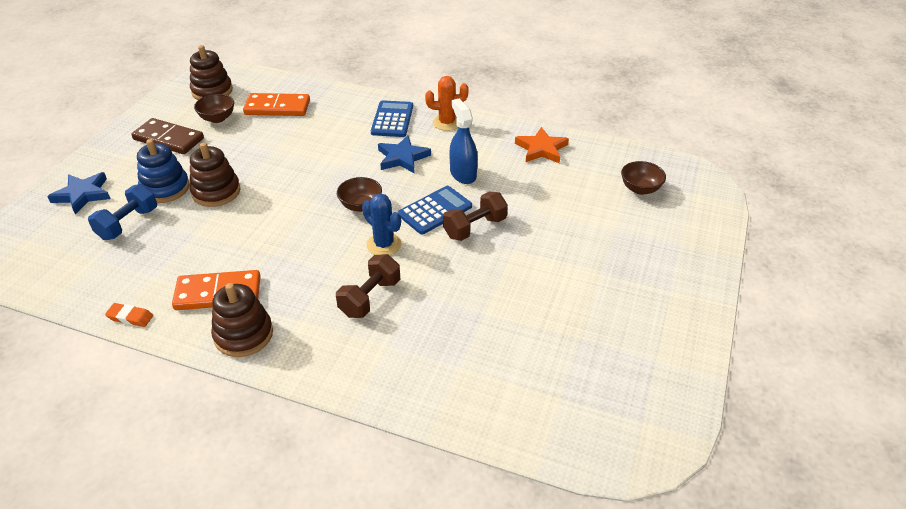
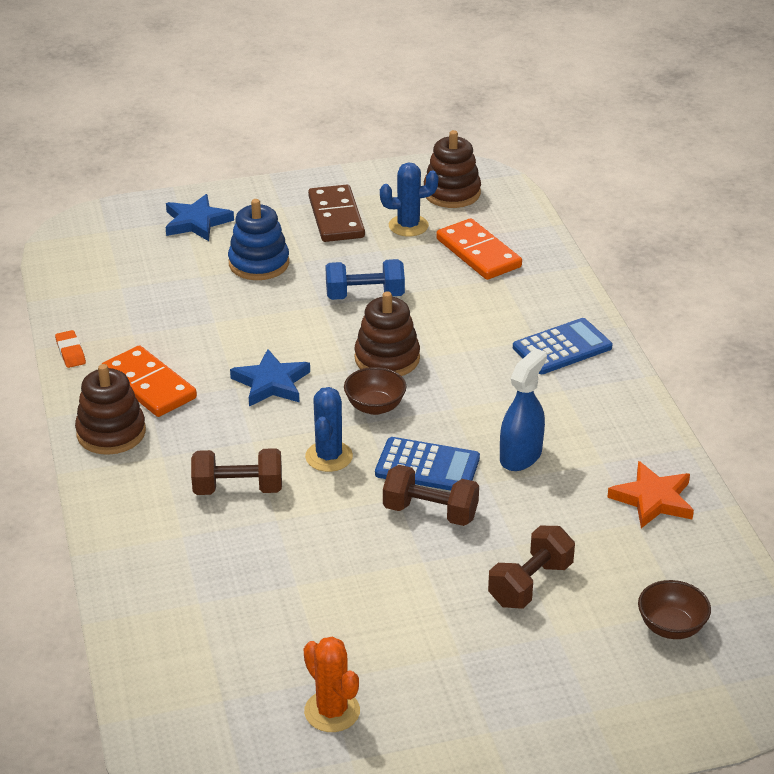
camera: 55 degrees right, 5 degrees down
blue dumbbell [88,184,157,240] -> blue dumbbell moved to [325,259,405,300]
brown stacking toy [190,142,240,207] -> brown stacking toy moved to [354,291,420,376]
brown bowl [194,94,234,123] -> blue cactus [380,162,438,237]
blue star [378,135,431,174] -> blue star moved to [230,349,310,407]
orange cactus [425,76,469,131] -> orange cactus moved to [304,636,360,732]
none -> brown dumbbell [488,526,575,609]

